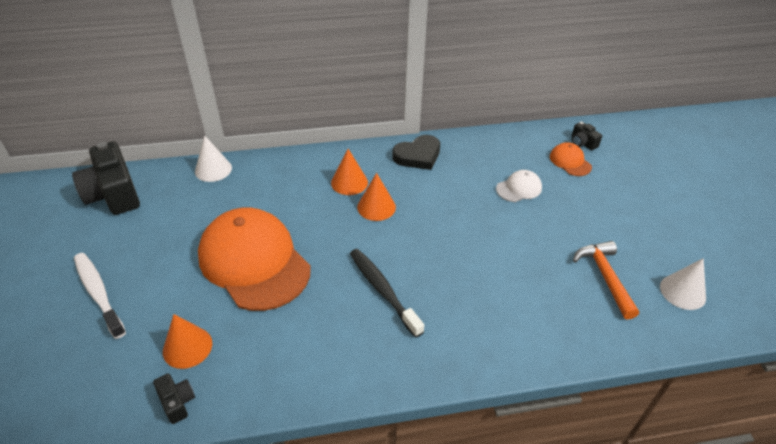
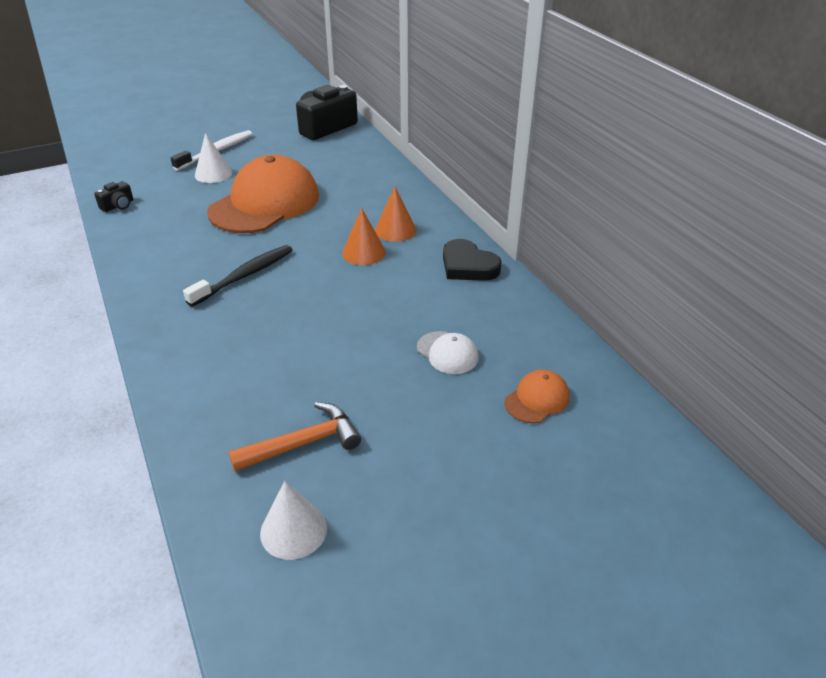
camera: 75 degrees right, 5 degrees down
orange cone [163,314,212,369] -> none
white cone [195,135,232,182] -> white cone moved to [195,133,232,183]
black camera [572,122,602,150] -> none

